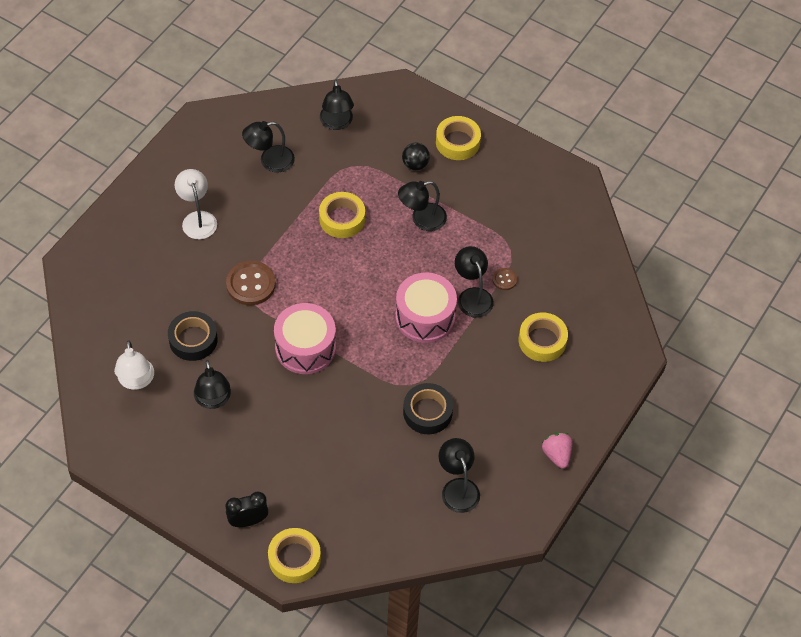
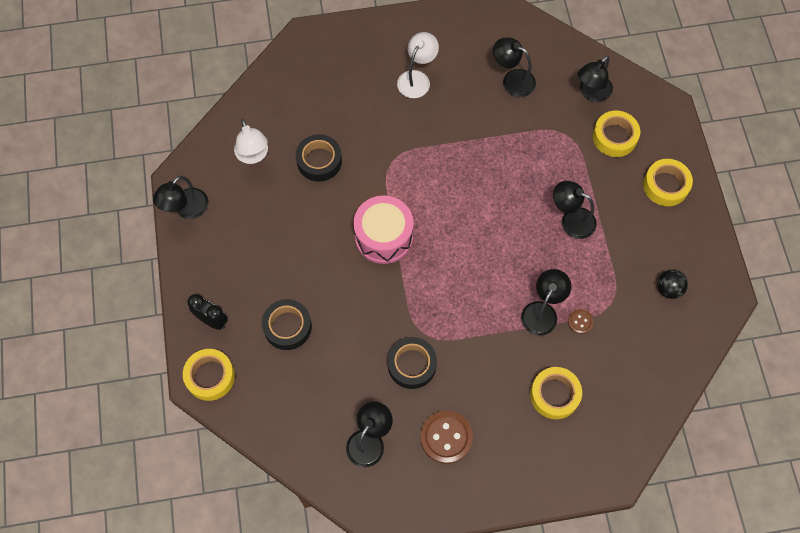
camera: 50 degrees right, 10 degrees up
white lamp [114,340,154,390] -> white lamp turned 60 degrees counterclockwise [234,119,268,164]
black lamp [194,360,231,409] -> black lamp moved to [153,176,208,219]
brown button [226,261,276,305] -> brown button moved to [420,411,473,464]
yellow tape [319,192,365,238] -> yellow tape moved to [593,111,640,157]
pink drum [395,272,457,343] -> none
black ball [402,143,430,170] -> black ball moved to [657,269,688,299]
pink strawberry [542,432,572,469] -> none
none -> black tape [262,299,312,350]

